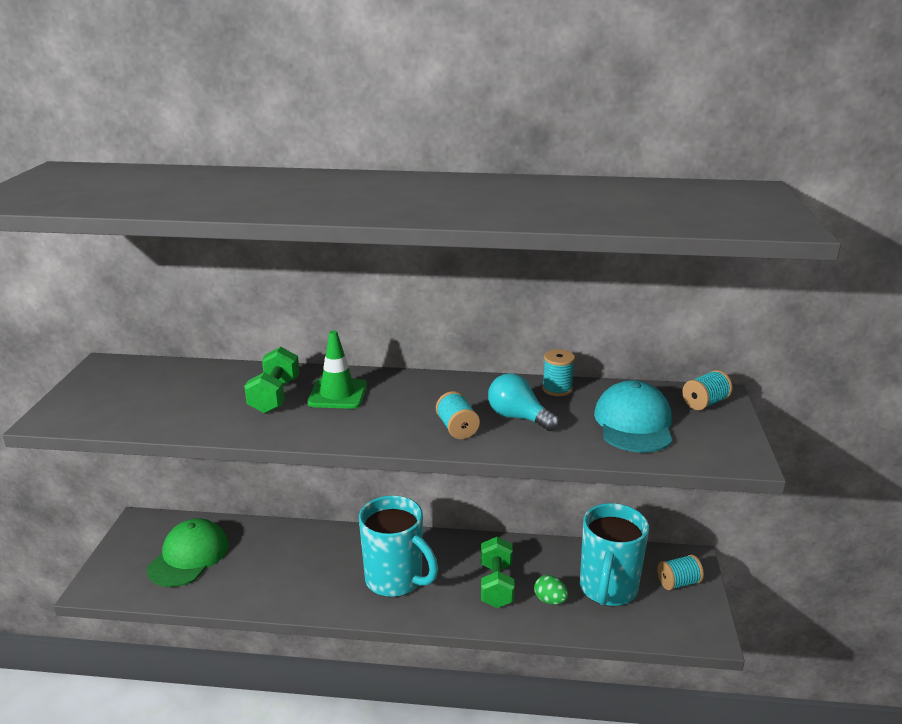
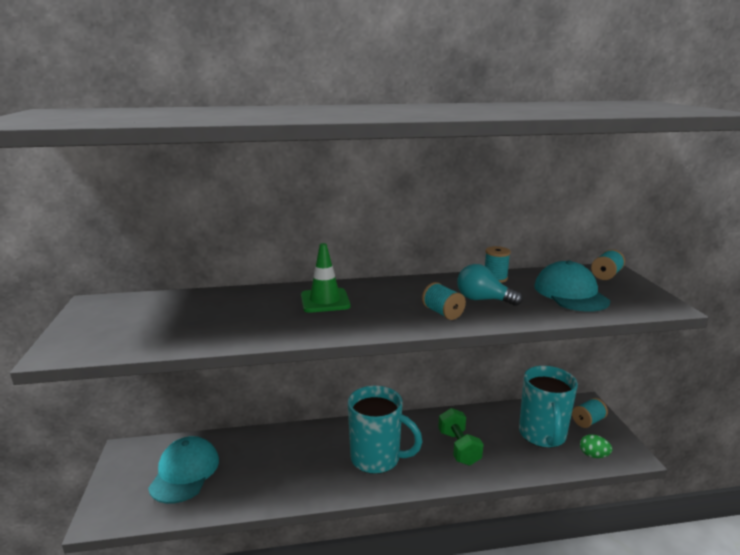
camera: 15 degrees left, 5 degrees down
green cap [147,518,229,587] -> turquoise cap [148,436,219,504]
green dumbbell [244,347,300,414] -> none
green egg [534,575,568,605] -> green egg moved to [580,434,612,458]

